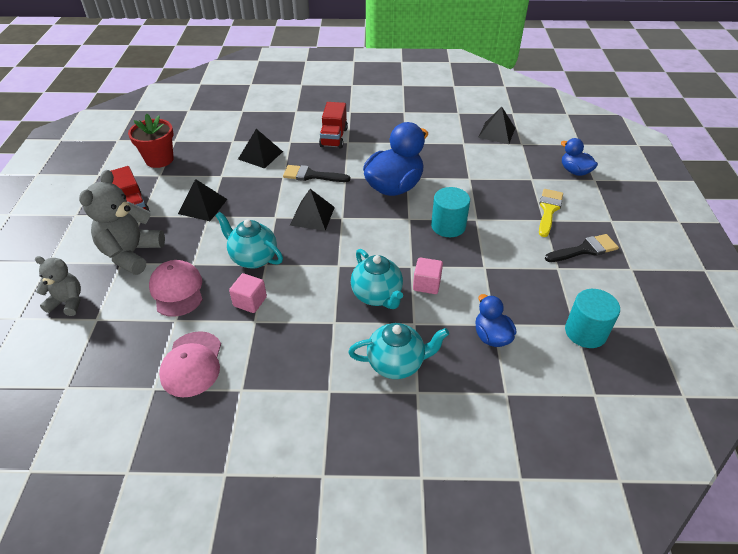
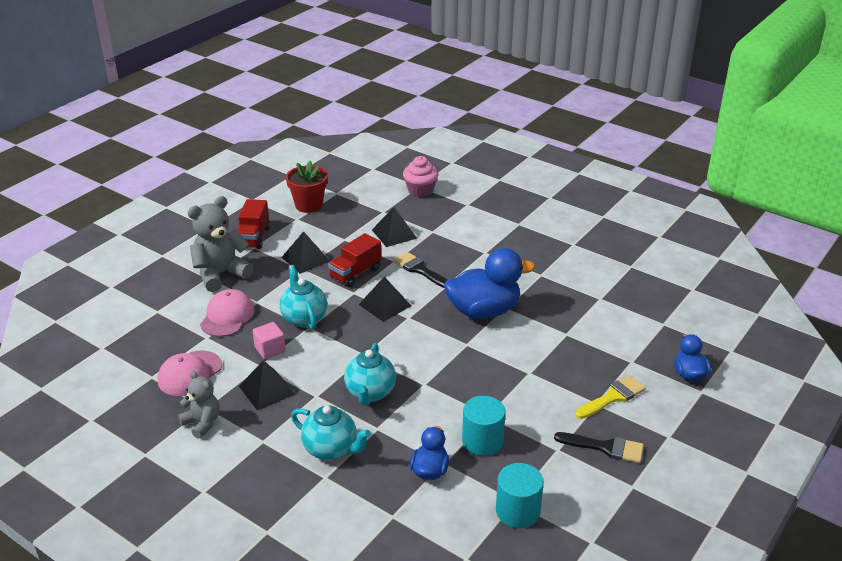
camera: 35 degrees right, 10 degrees down
grey teddy bear [35,256,81,316] -> grey teddy bear moved to [178,371,220,439]
red truck [319,102,348,148] -> red truck moved to [328,233,381,287]
pink cube [413,257,443,294] -> none
turquoise cylinder [431,187,470,237] -> turquoise cylinder moved to [462,396,506,456]
black pyramid [478,107,515,144] -> black pyramid moved to [239,360,295,411]
none -> pink cupcake [403,156,439,197]

